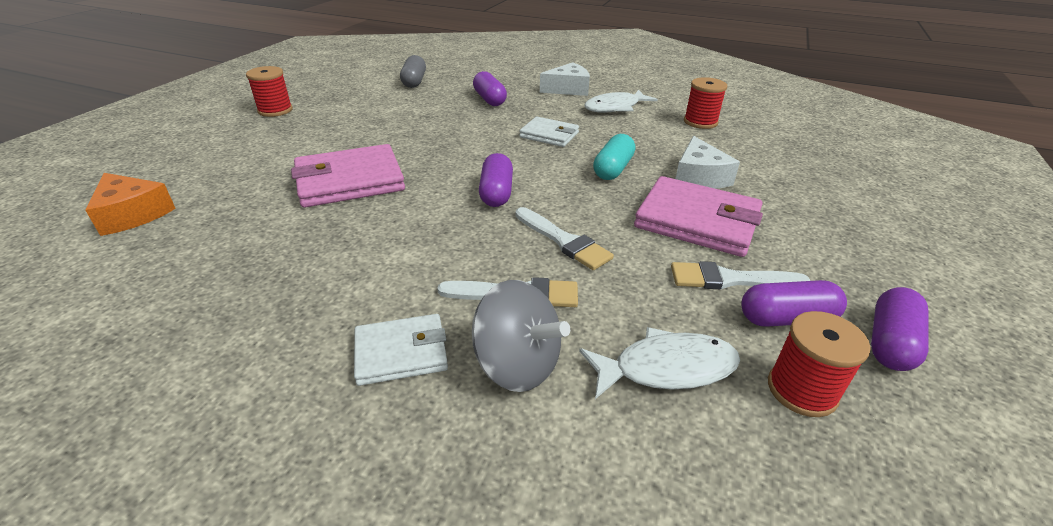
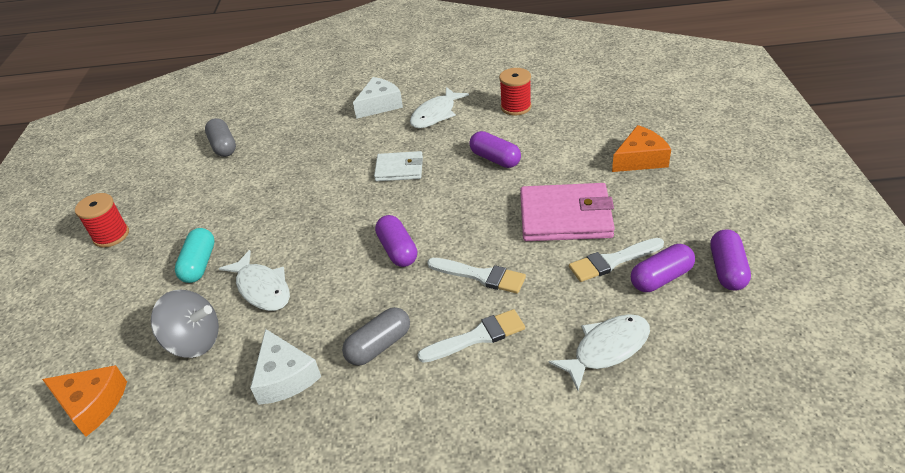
camera: 20 degrees left, 5 degrees up
pink wallet [291,144,405,207] -> white fish [219,250,290,311]
white wallet [354,314,448,386] -> none
grey spinning top [472,280,570,392] -> grey spinning top moved to [151,290,219,358]
purple capsule [473,71,507,106] -> purple capsule moved to [470,131,521,168]
turquoise capsule [593,134,635,180] -> turquoise capsule moved to [175,228,215,283]
white cheese [675,136,740,189] -> white cheese moved to [250,329,321,405]
red spool [768,311,871,417] -> none
none -> grey capsule [342,307,410,366]
none -> orange cheese [612,125,671,172]

